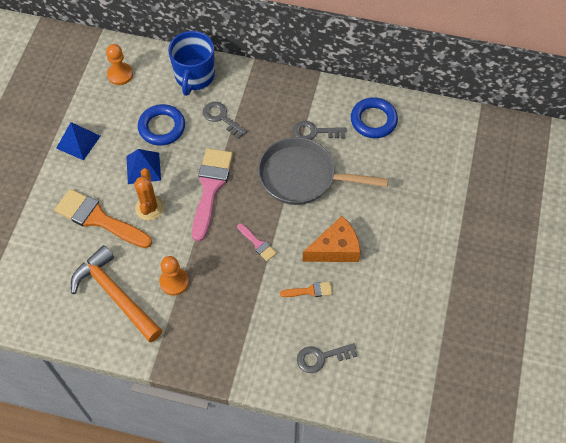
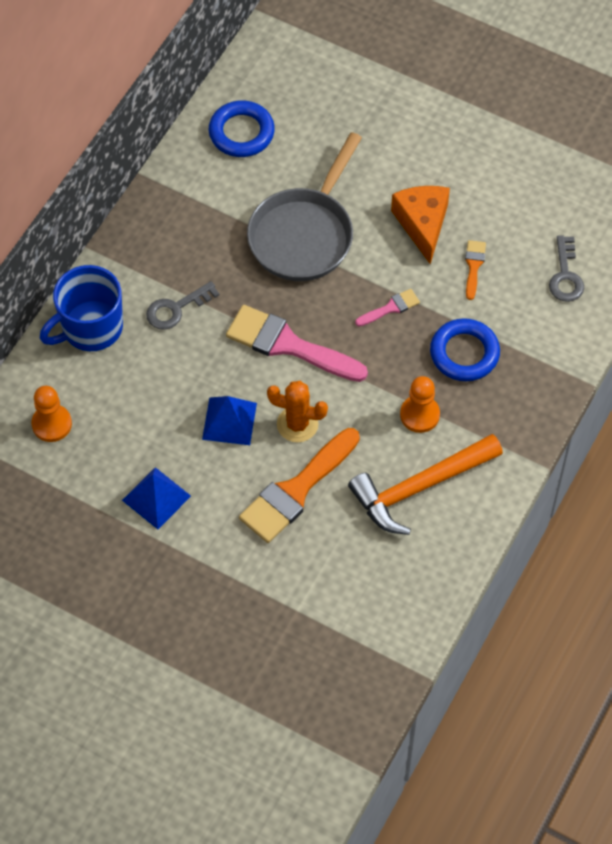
camera: 75 degrees left, 0 degrees up
blue ring [138,104,185,146] -> blue ring moved to [430,318,500,381]
blue mug [168,31,215,96] -> blue mug turned 120 degrees clockwise [40,265,123,351]
grey key [293,121,346,140] -> none

